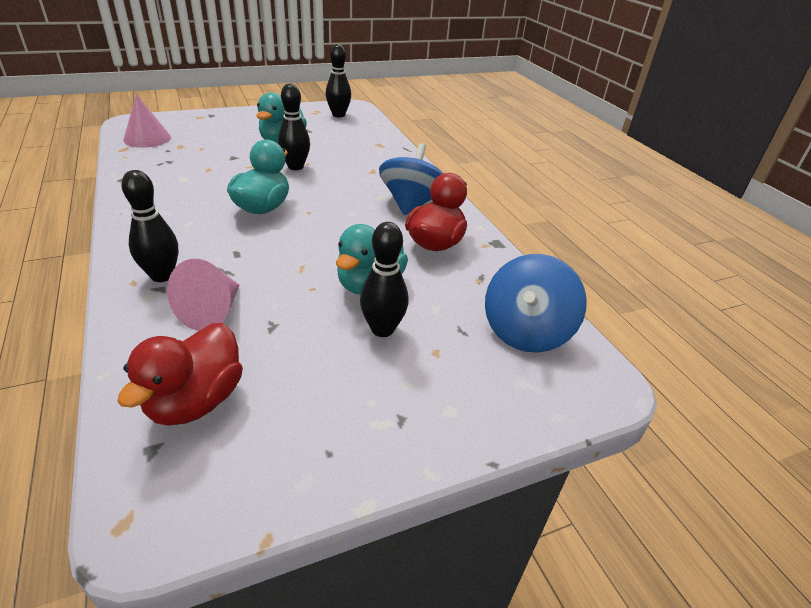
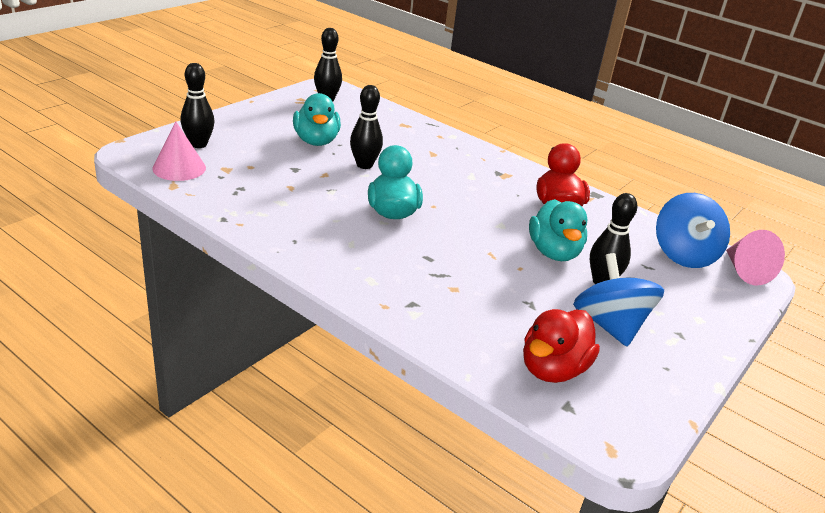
camera: 30 degrees left, 5 degrees down
red duck [117,323,243,426] -> red duck turned 45 degrees clockwise [523,309,600,383]
black bowling pin [121,170,178,282] -> black bowling pin moved to [180,63,215,148]
pink cone [167,259,239,331] -> pink cone moved to [726,230,785,285]
blue spinning top [379,143,443,215] -> blue spinning top moved to [573,253,664,347]

